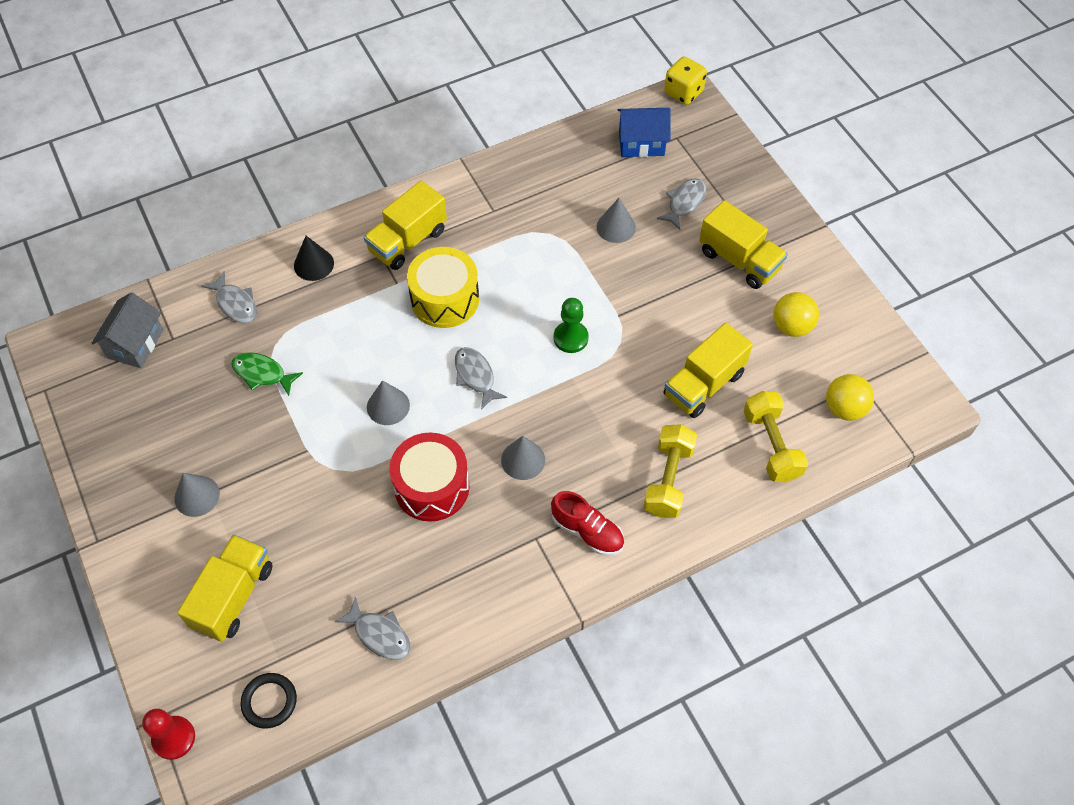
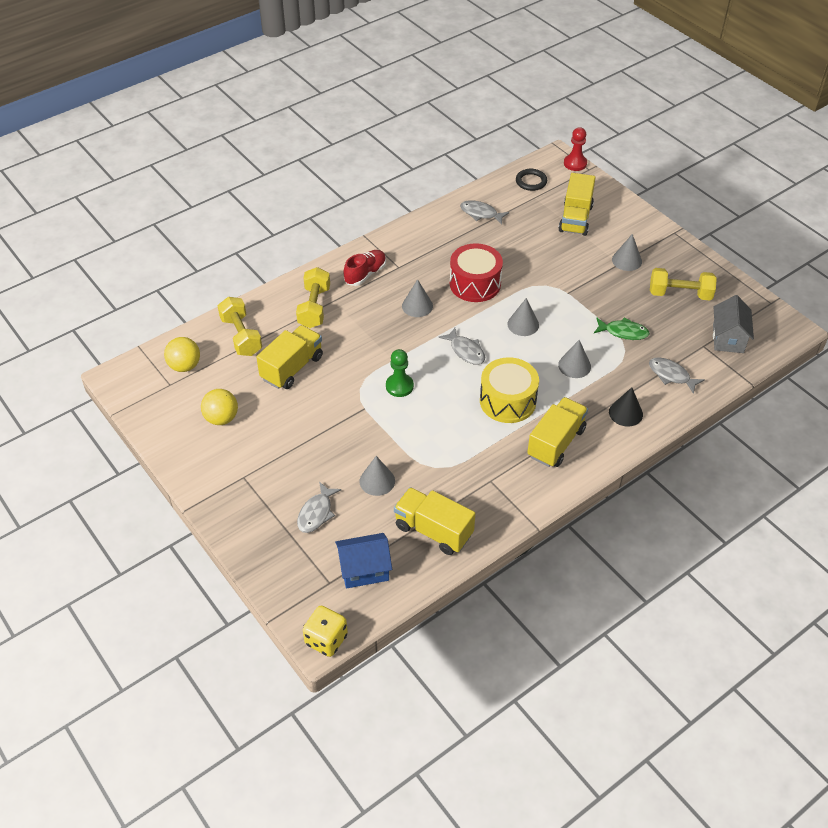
camera: 170 degrees right, 10 degrees down
red shoe [551,491,624,556] -> red shoe turned 105 degrees clockwise [344,250,386,286]
yellow truck [699,200,788,289] -> yellow truck moved to [394,487,475,555]
none -> grey cone [558,340,591,378]
none -> yellow dumbbell [650,268,717,300]

